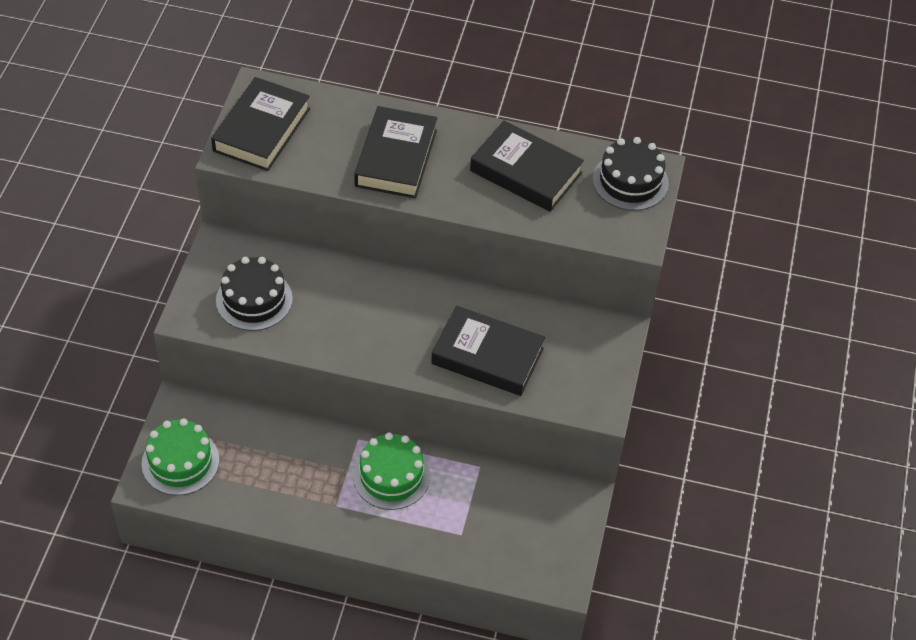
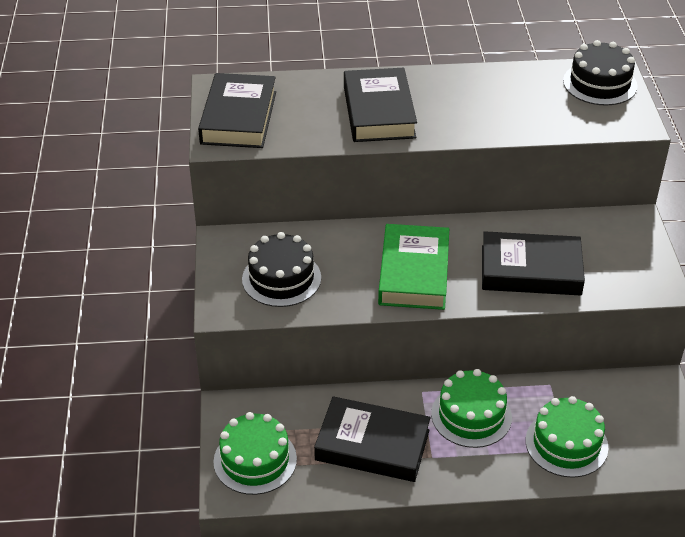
camera: 15 degrees left, 10 degrees down
black book [470,120,584,212] -> black book moved to [314,396,431,482]
none -> green book [378,224,449,310]
none -> green cake [525,396,608,478]

